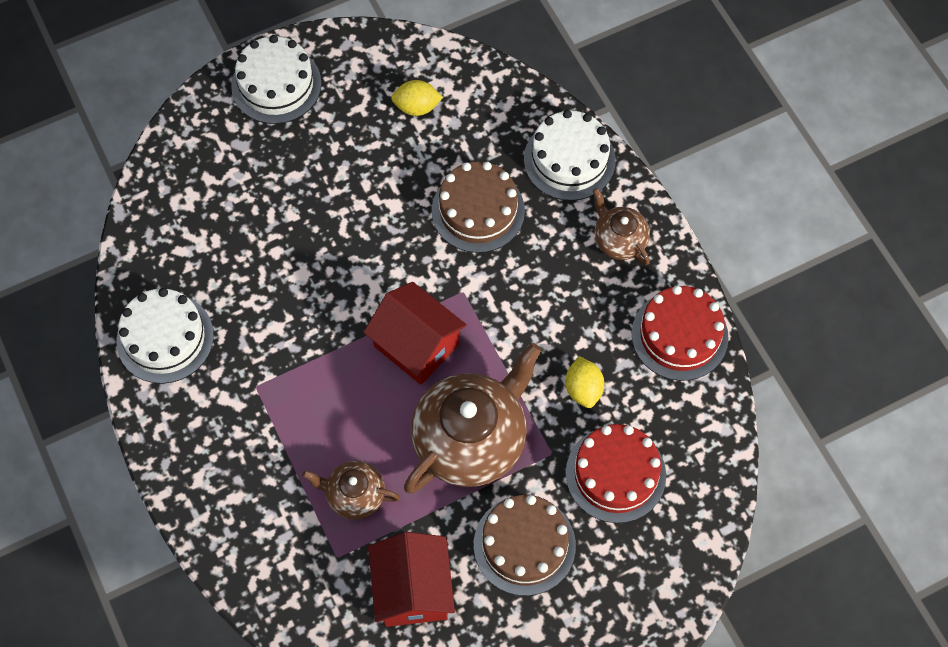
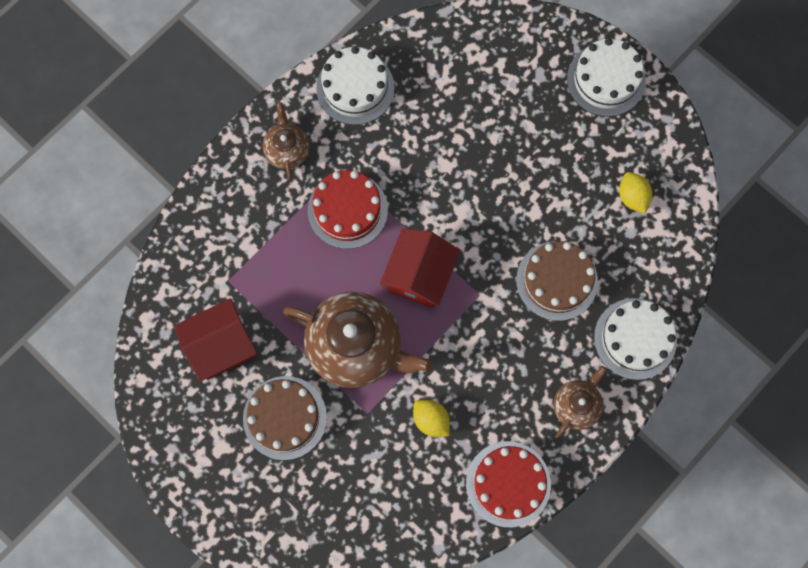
camera: 70 degrees right, 10 degrees up
brown teapot [302,461,400,520] -> brown teapot moved to [263,102,309,180]
yellow lemon [565,356,604,408] -> yellow lemon turned 75 degrees clockwise [413,400,450,437]
red cake [566,424,666,523] -> red cake moved to [308,170,388,249]

